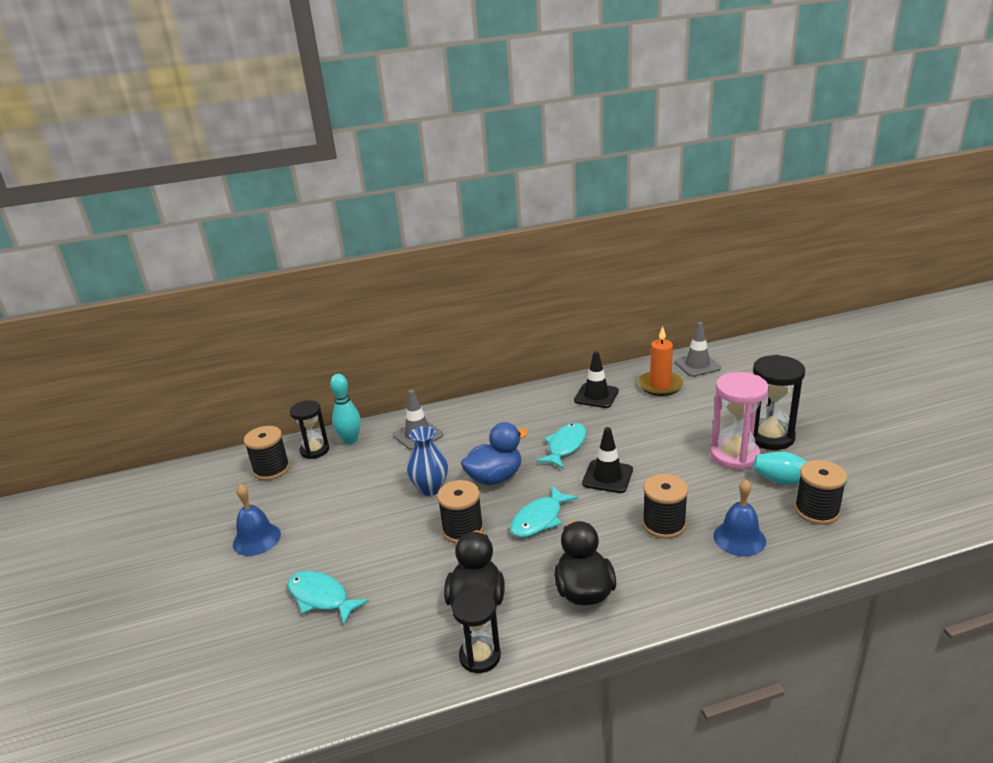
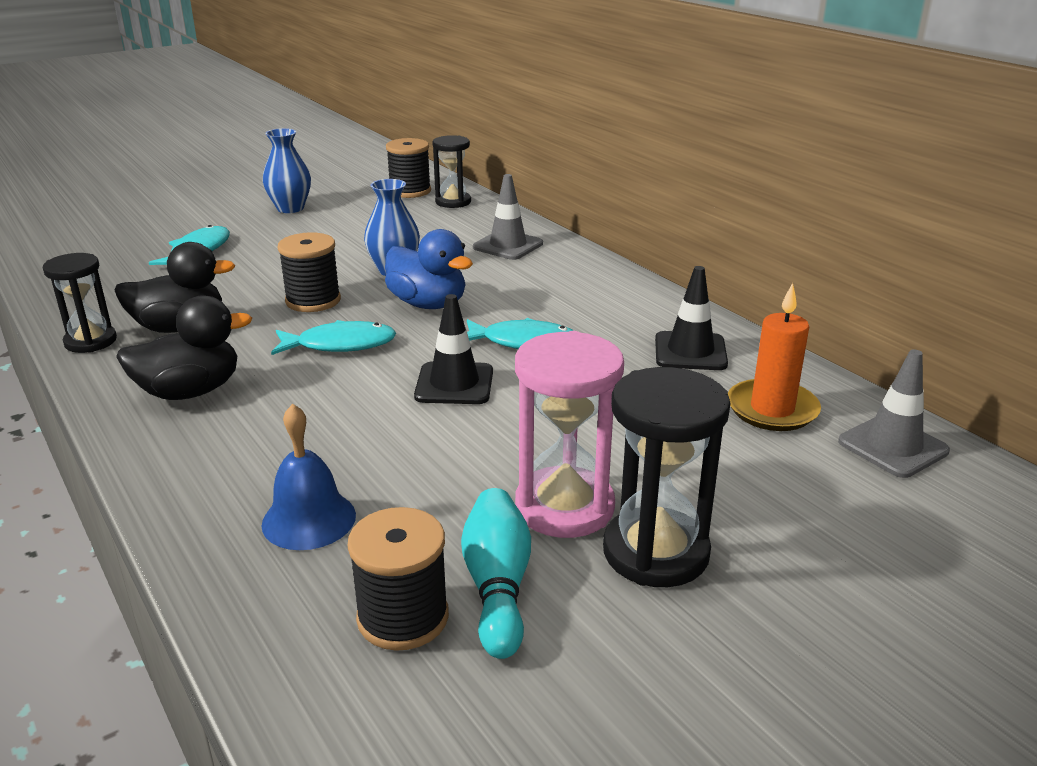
camera: 70 degrees right, 0 degrees up
blue bell [233,484,281,556] -> blue vase [263,128,311,213]
turquoise bowling pin [330,374,361,445] -> none
turquoise fish [510,486,578,537] -> turquoise fish turned 150 degrees clockwise [271,320,396,355]
black spool [642,474,688,539] -> none

